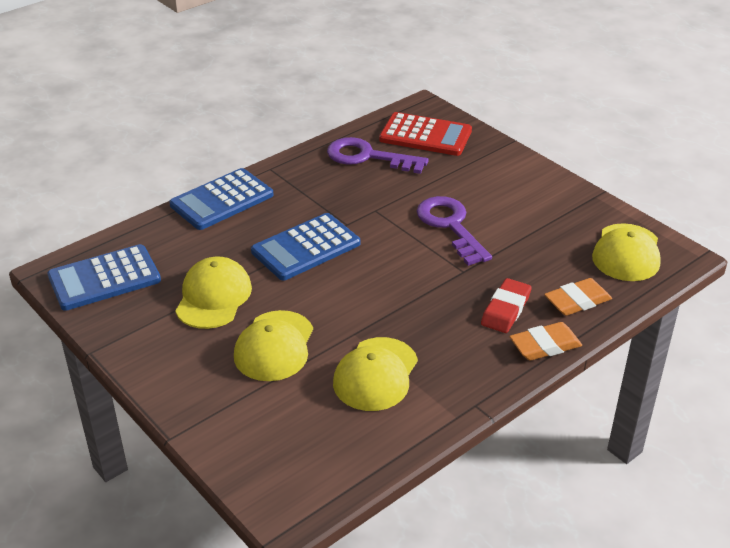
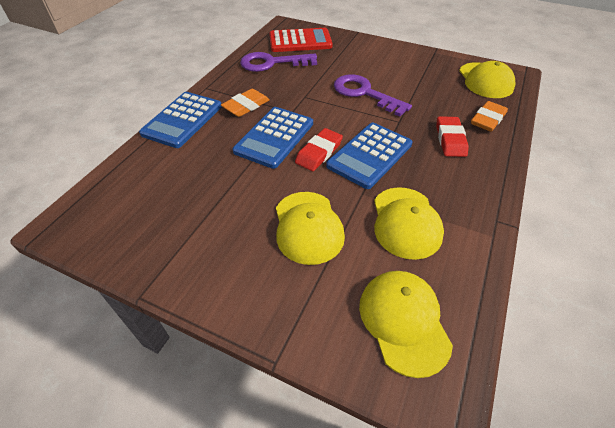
camera: 25 degrees left, 10 degrees up
blue calculator [47,244,161,311] -> blue calculator moved to [326,123,412,189]
yellow cap [175,256,252,329] -> yellow cap moved to [359,271,453,378]
orange eraser [510,322,582,360] -> orange eraser moved to [221,89,270,117]
none -> red eraser [295,128,343,171]

